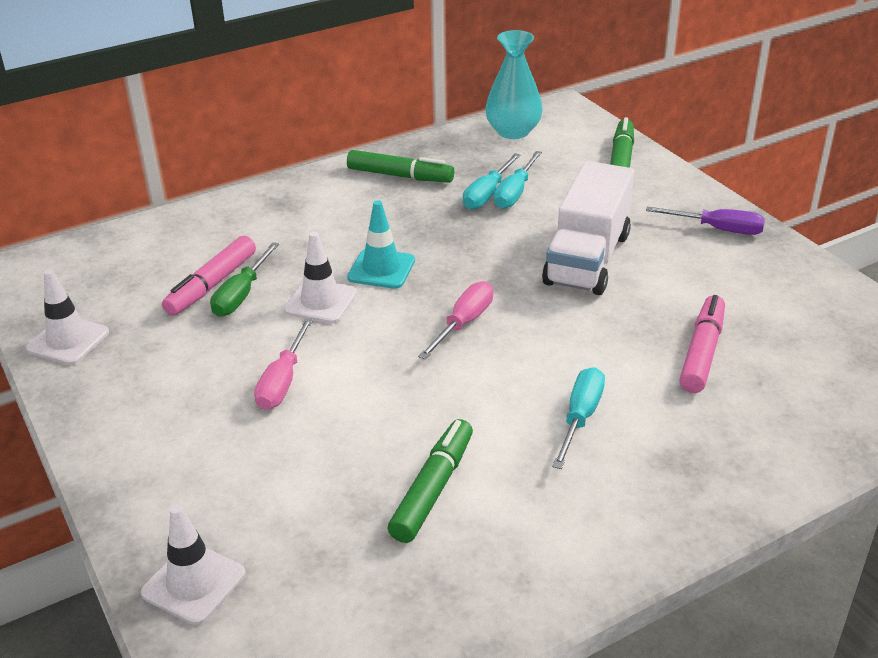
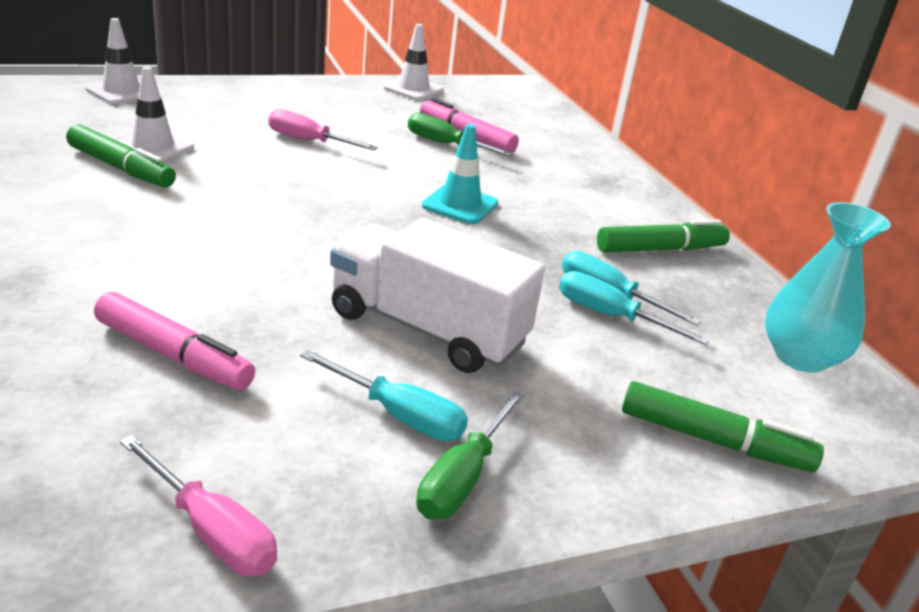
camera: 95 degrees right, 5 degrees down
white traffic cone [284,232,357,323] -> white traffic cone moved to [117,66,194,162]
green marker [347,150,454,183] -> green marker turned 135 degrees counterclockwise [597,220,730,253]
pink screwdriver [418,281,493,360] -> pink screwdriver moved to [120,435,277,576]
turquoise screwdriver [552,367,605,469] -> turquoise screwdriver moved to [300,350,468,441]
purple screwdriver [646,206,765,235] -> green screwdriver [416,391,525,520]

